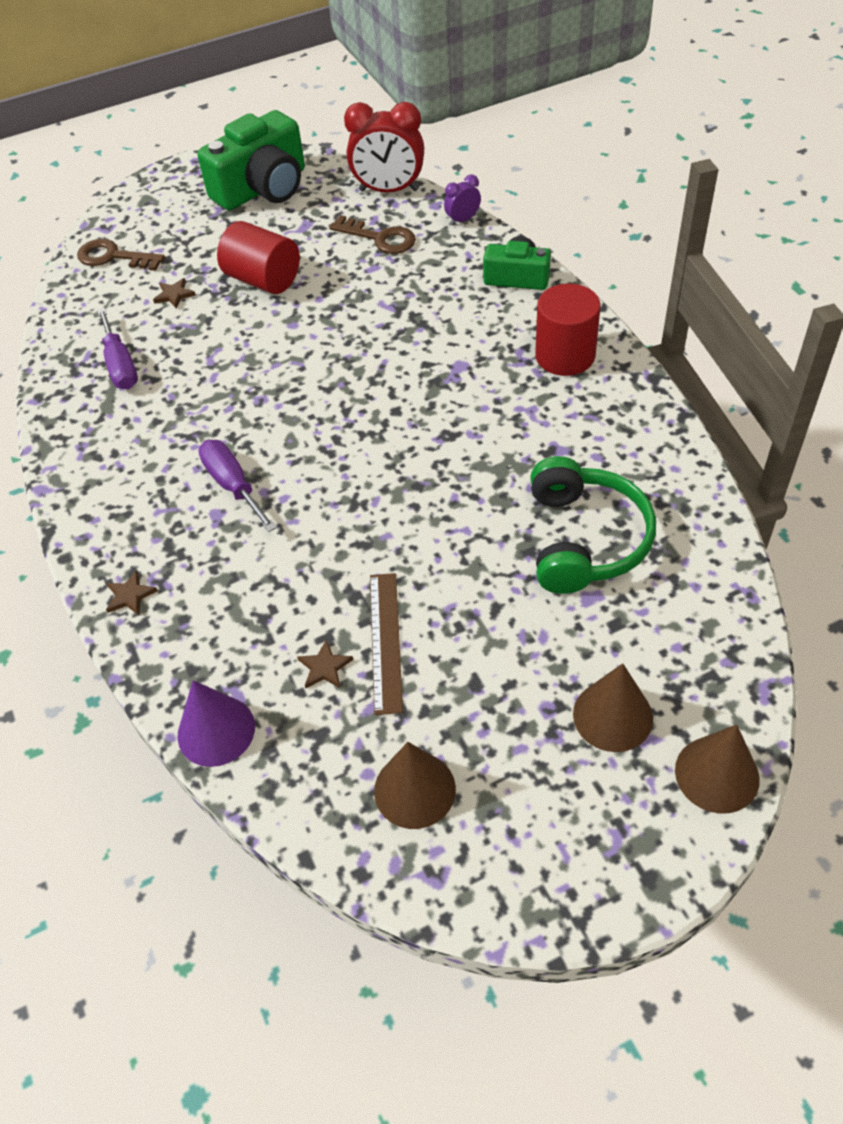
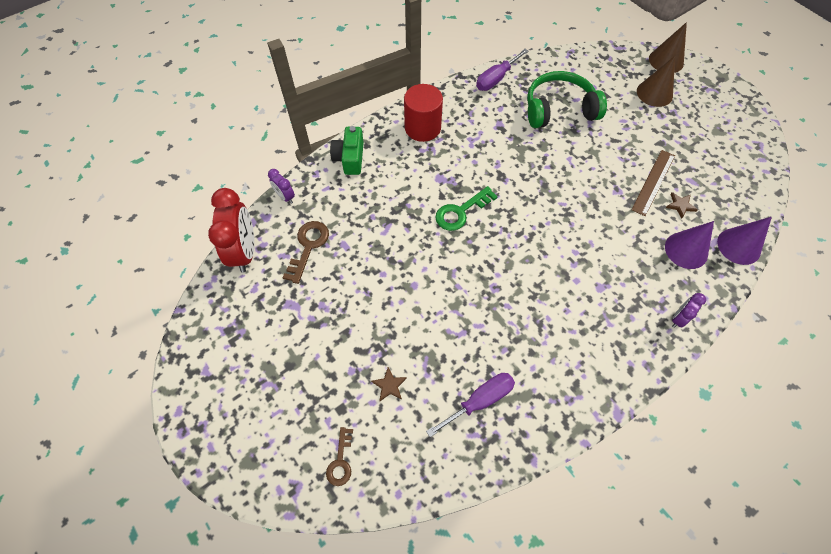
camera: 105 degrees left, 10 degrees up
brown key [77,239,165,271] -> brown key [326,427,353,486], size x0.65
brown star [106,570,158,615] -> purple clock [672,293,706,328]
green camera [197,110,305,210] -> none
purple screwdriver [198,440,277,532] -> purple screwdriver moved to [476,49,529,91]
red cylinder [217,221,300,294] -> none
brown ruler [370,573,403,715] -> brown ruler turned 45 degrees counterclockwise [631,150,675,216]
brown cone [374,742,456,829] -> none
none -> green key [435,186,498,231]
none -> purple cone [665,221,714,269]

